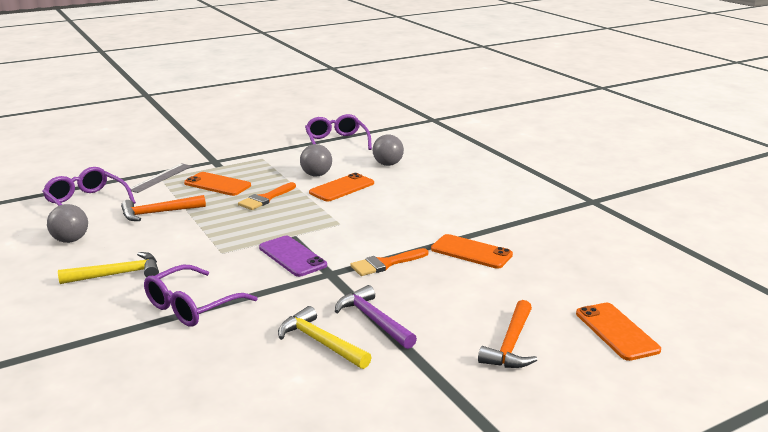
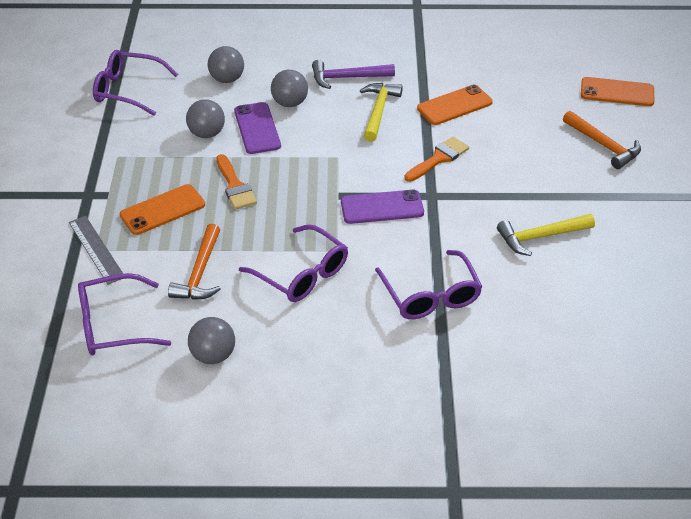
camera: 60 degrees left, 20 degrees up
yellow hammer [58,252,159,284] -> yellow hammer moved to [360,83,403,142]
orange phone [309,173,374,202] -> purple phone [234,102,281,154]
purple hammer [335,285,417,349] -> purple hammer moved to [312,60,395,89]
orange brush [350,248,428,276] -> orange brush turned 135 degrees counterclockwise [404,137,469,182]
none -> purple glasses [239,224,348,302]
none -> grey ball [271,70,308,107]

